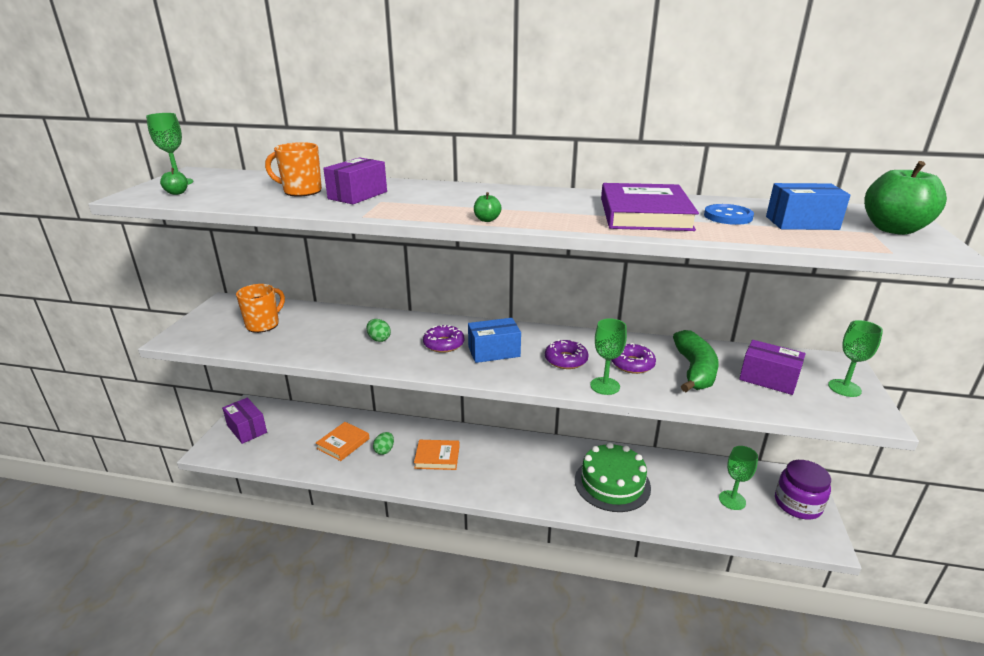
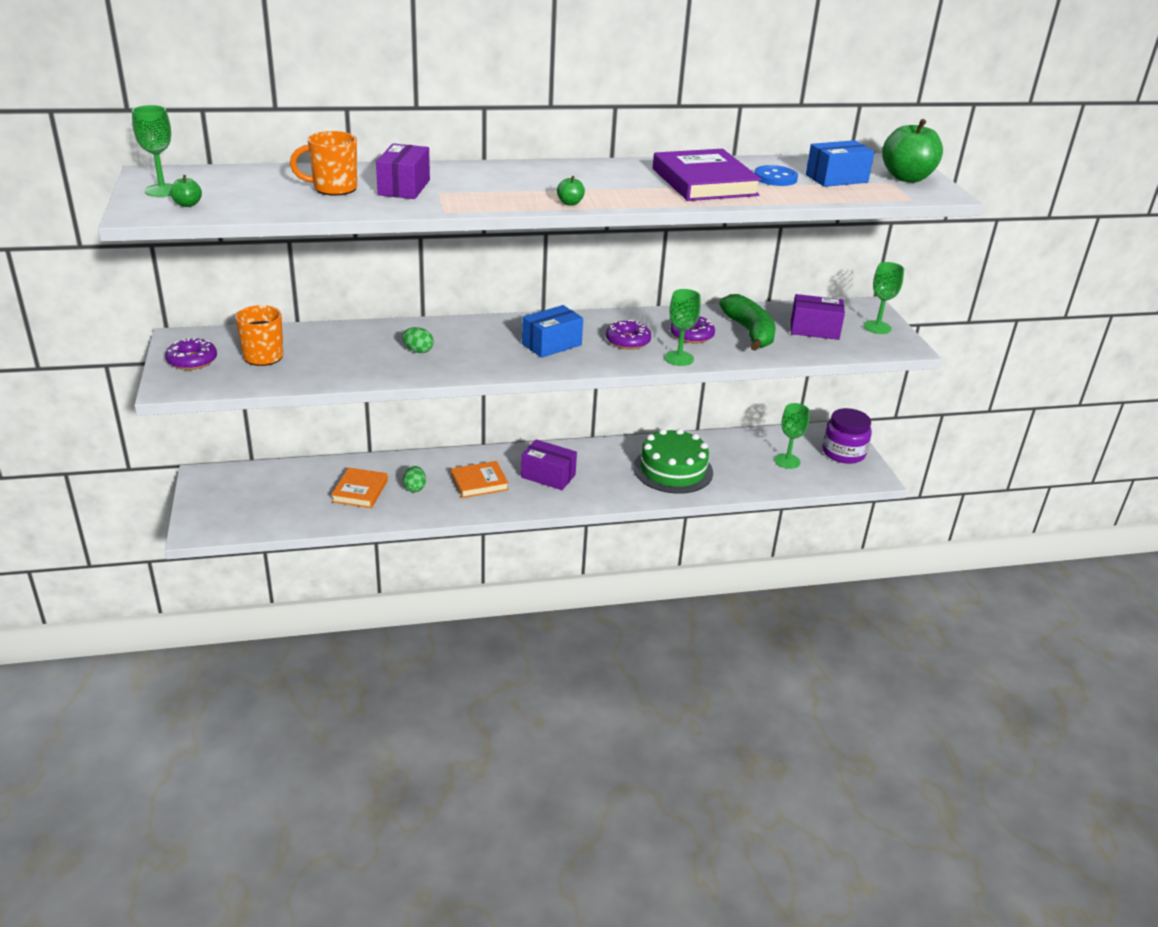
camera: 25 degrees left, 5 degrees up
purple box [222,398,267,444] -> purple box moved to [521,440,577,490]
purple donut [423,325,464,353] -> purple donut moved to [165,338,217,370]

